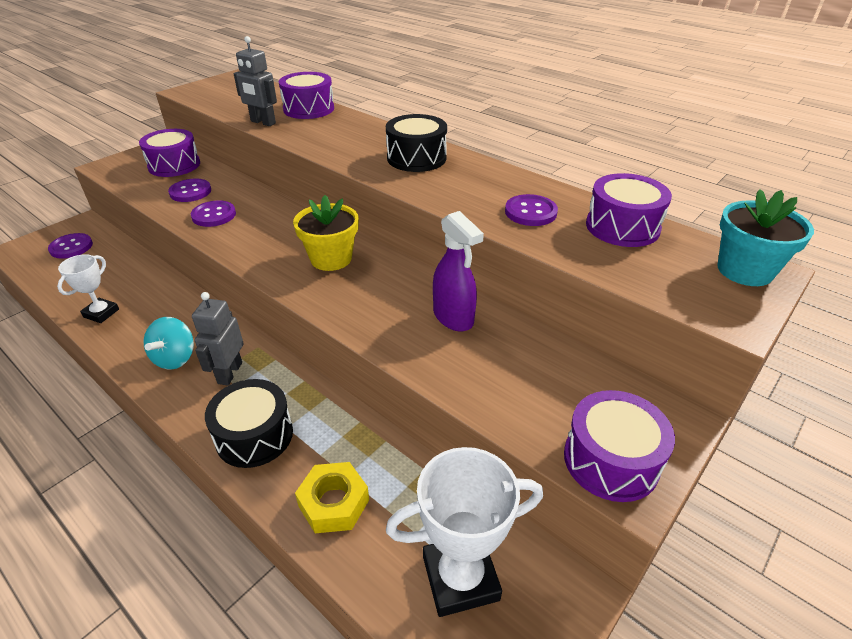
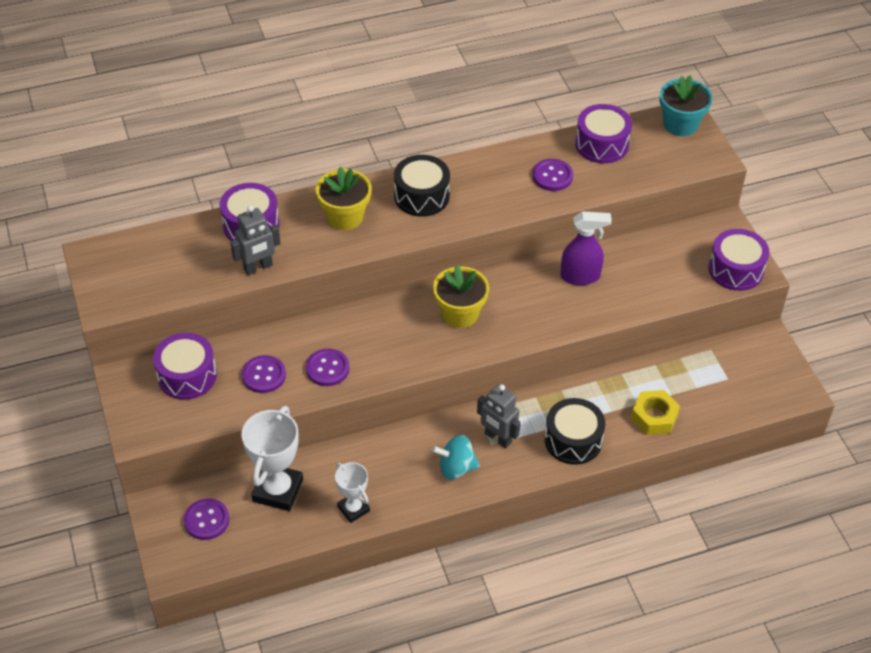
camera: 60 degrees left, 10 degrees up
turquoise spinning top [144,317,194,370] -> turquoise spinning top turned 135 degrees clockwise [432,435,480,480]
white trophy [386,447,543,617] -> white trophy moved to [242,406,303,511]
none -> yellow flower pot [316,166,371,230]

